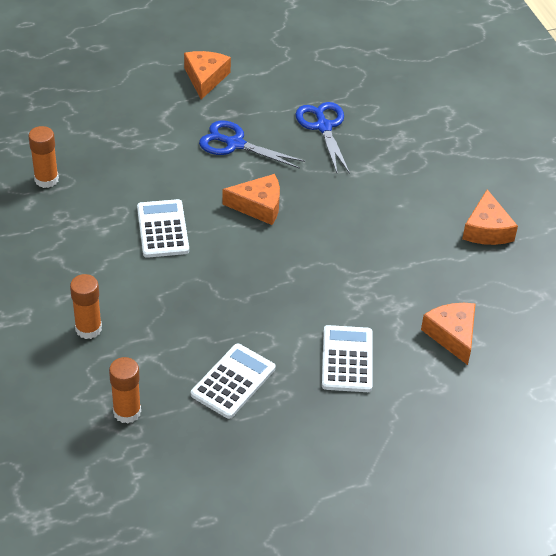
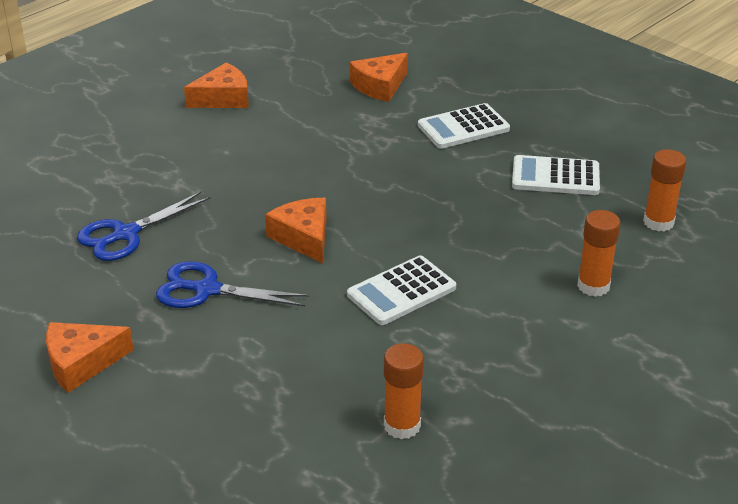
camera: 115 degrees left, 10 degrees down
blue scissors [199,121,305,169] -> blue scissors turned 105 degrees clockwise [156,261,310,308]

